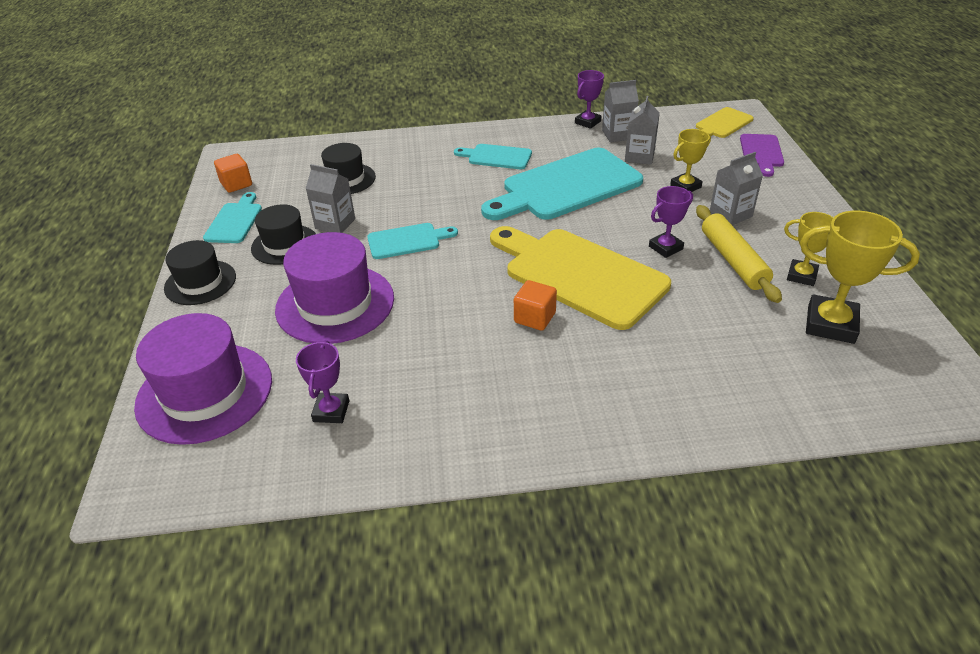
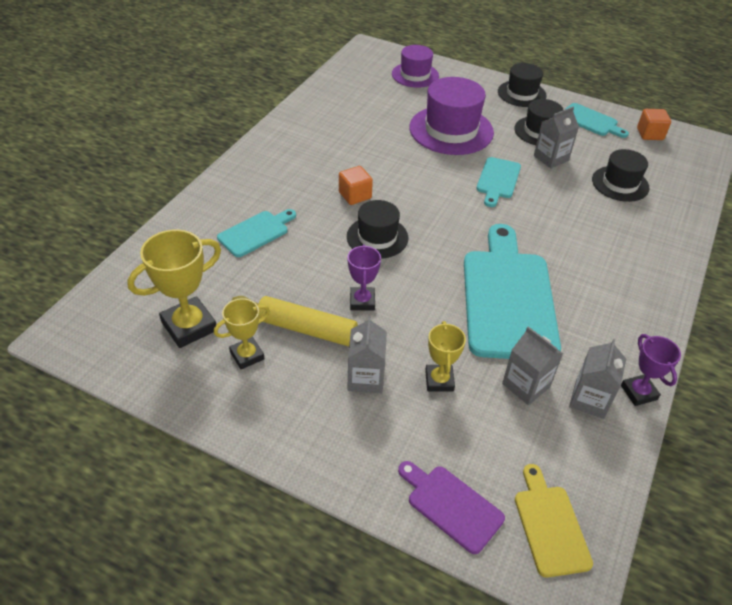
camera: 120 degrees right, 5 degrees up
purple hat [134,313,272,445] -> purple hat [392,45,439,88], size x0.62
purple trophy [296,340,349,423] -> none
turquoise cutting board [454,144,532,169] -> turquoise cutting board moved to [217,209,296,257]
yellow cutting board [490,226,671,330] -> black hat [347,200,408,259]

